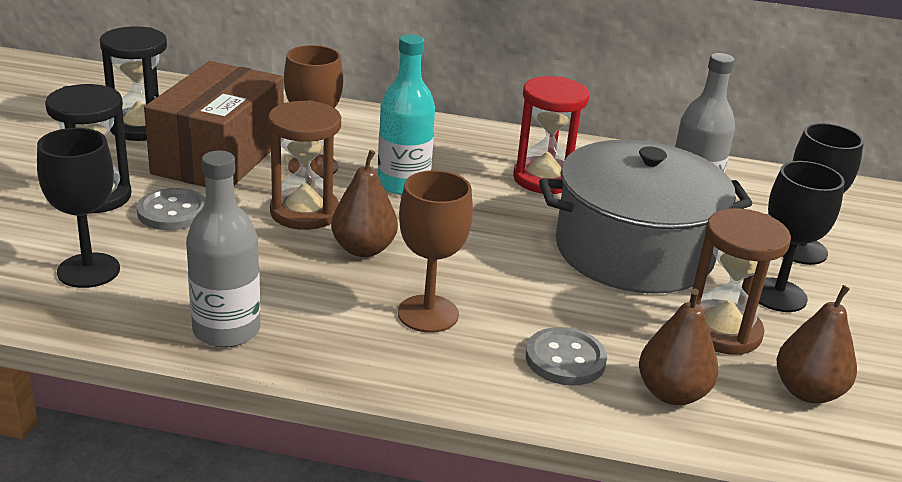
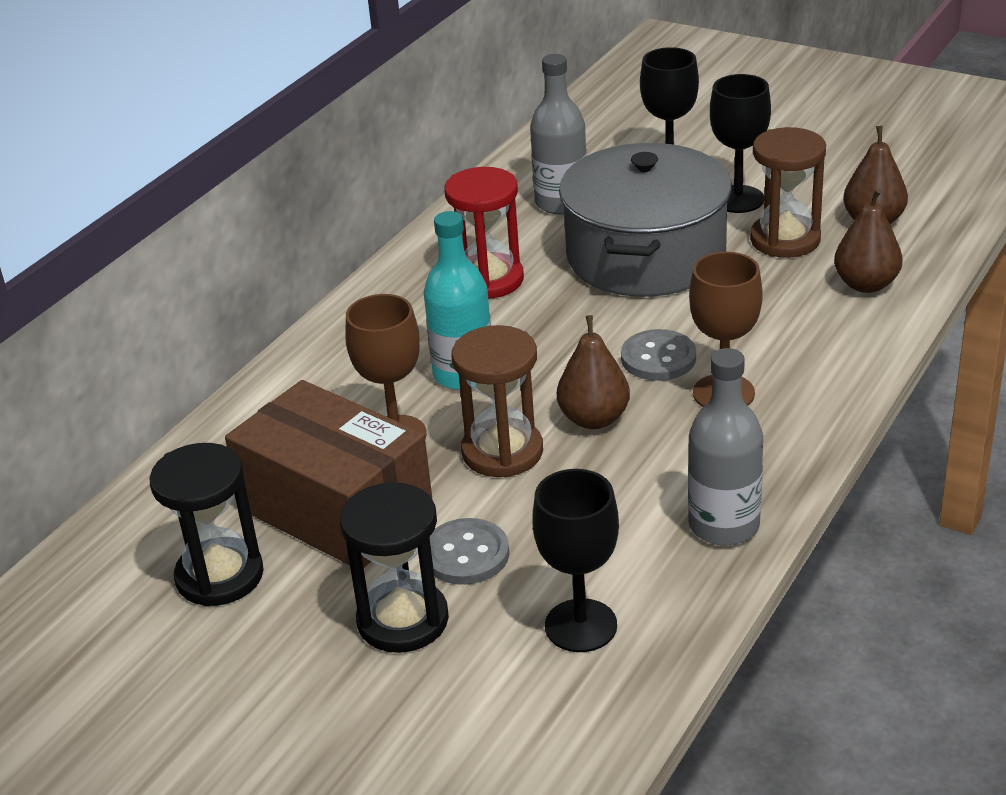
camera: 65 degrees left, 5 degrees up
grey button [526,327,607,386] -> grey button moved to [621,329,696,381]

